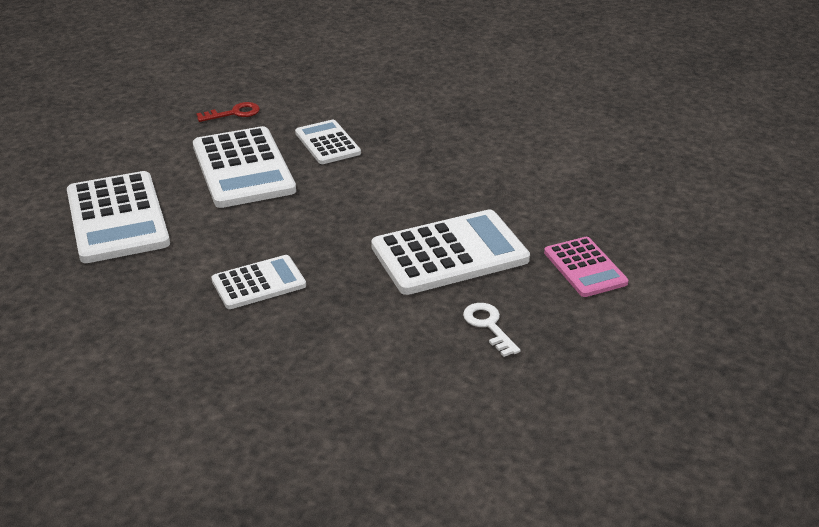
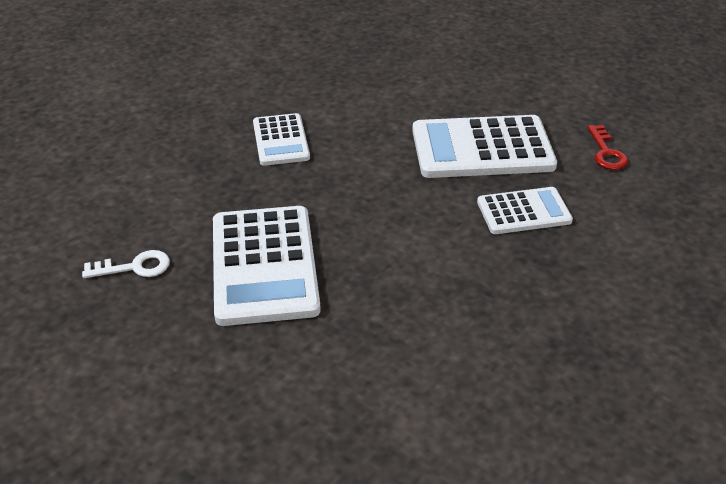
camera: 105 degrees right, 5 degrees up
white calculator [67,171,170,263] -> none
pink calculator [544,237,629,297] -> none

